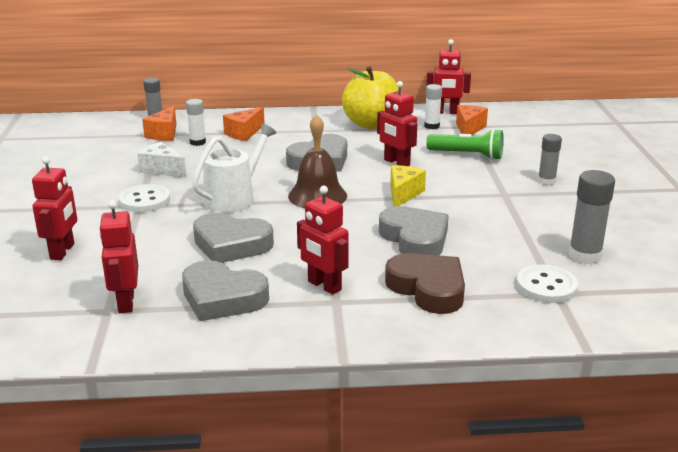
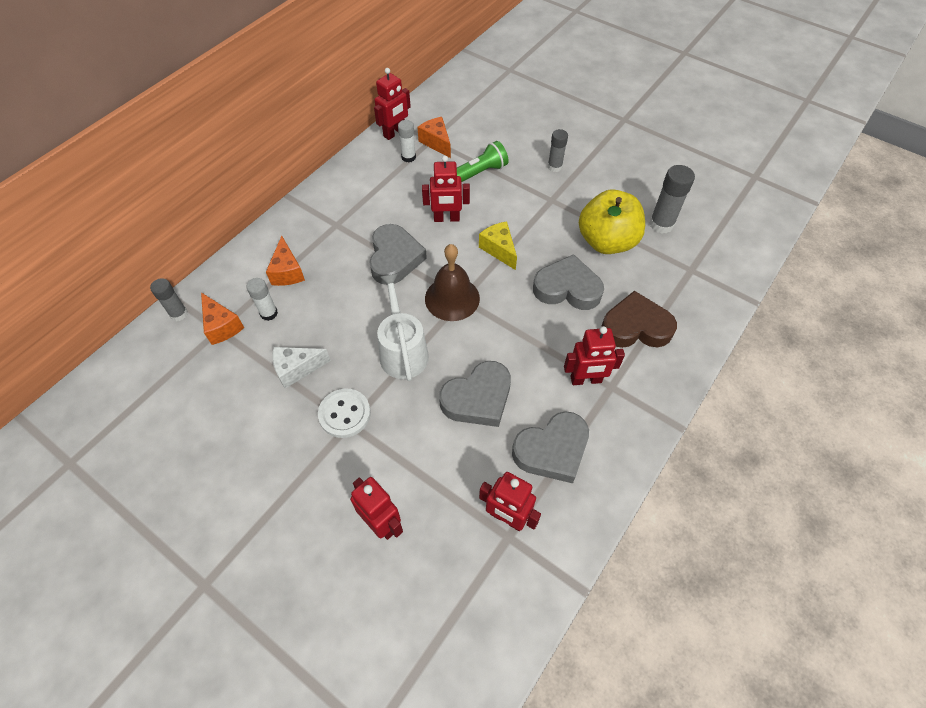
camera: 50 degrees left, 30 degrees up
yellow apple [342,66,399,129] -> yellow apple moved to [579,189,645,254]
white button [516,265,578,303] -> none

